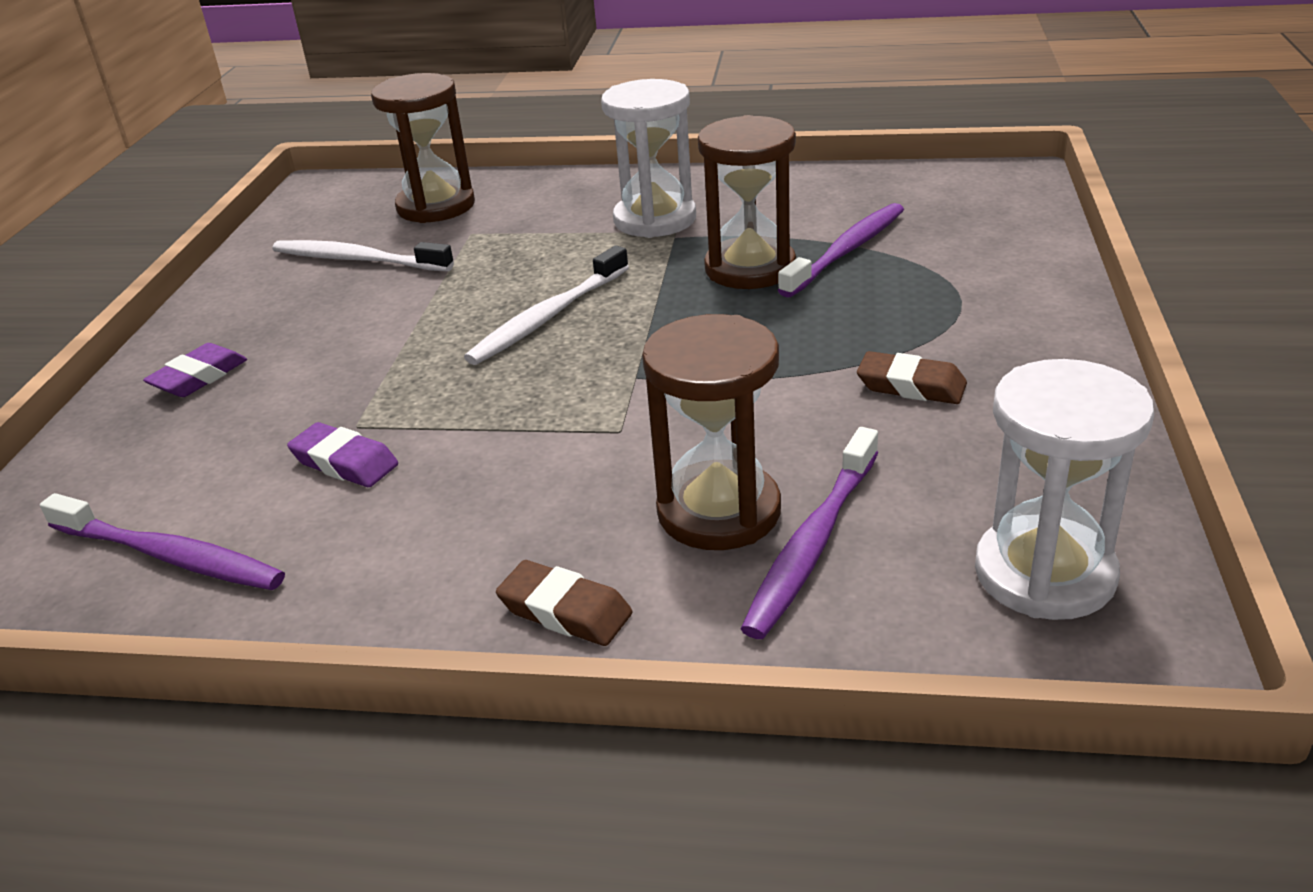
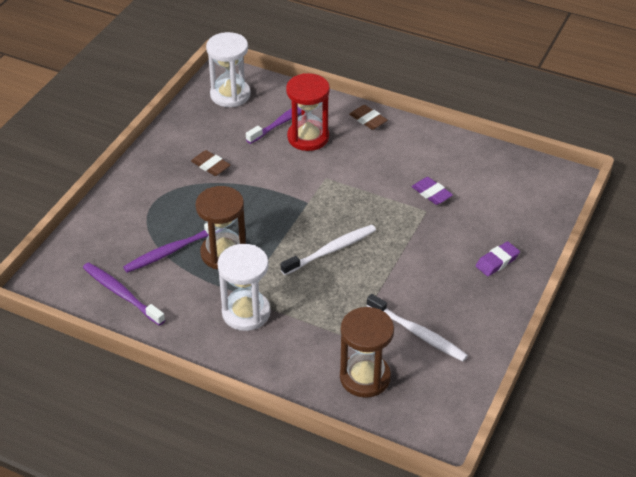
camera: 165 degrees left, 10 degrees up
purple toothbrush [40,493,285,590] -> purple toothbrush moved to [83,262,165,326]
brown hourglass [642,314,781,550] -> red hourglass [286,73,330,151]

